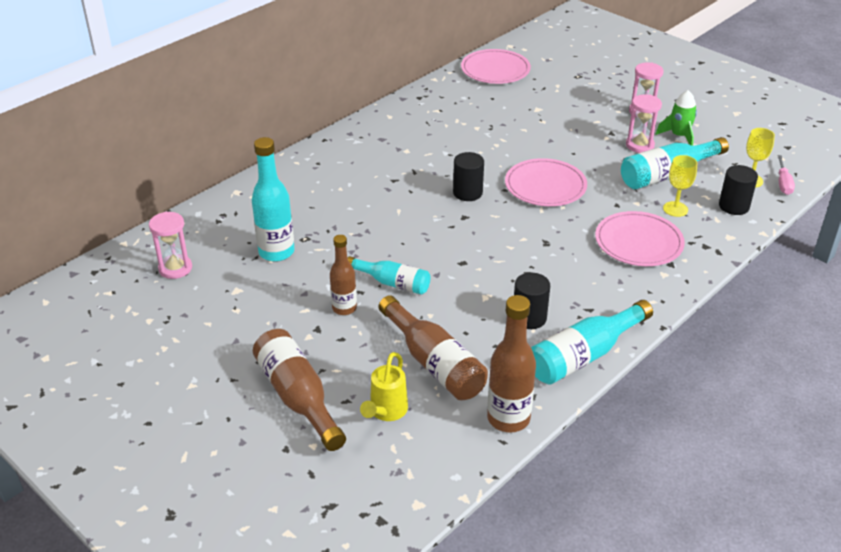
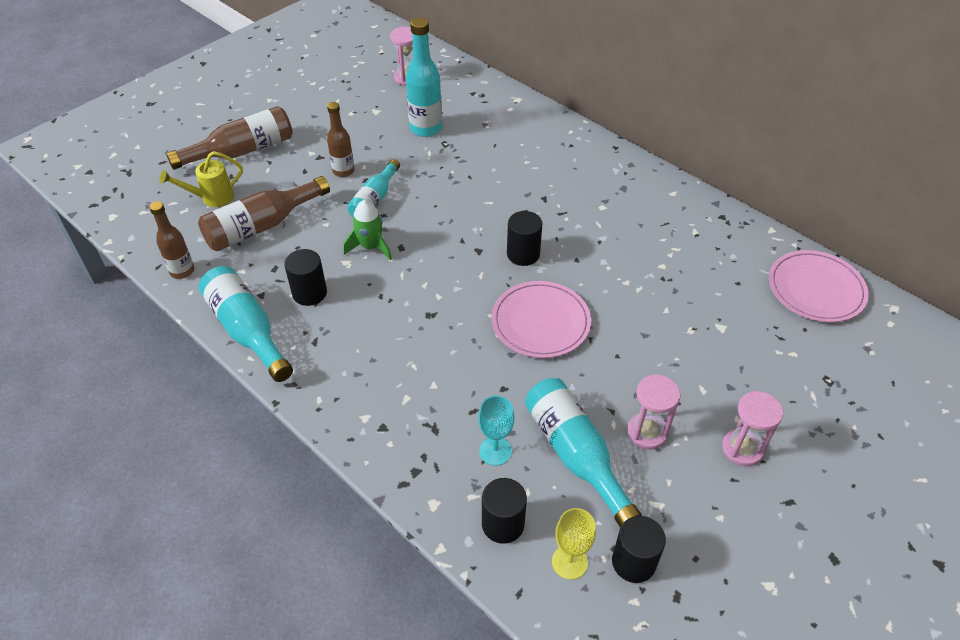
camera: 90 degrees right, 10 degrees up
yellow watering can [360,352,408,421] -> yellow watering can turned 45 degrees counterclockwise [160,151,243,207]
brown bottle [487,295,536,433] -> brown bottle [149,201,194,279], size x0.64
pink plate [595,211,685,266] -> none
green rocket [656,90,697,146] -> green rocket moved to [343,200,392,261]
yellow goblet [663,155,697,217] -> turquoise goblet [478,395,514,466]
pink screwdriver [777,155,795,195] -> none
none -> black cylinder [612,516,666,583]

